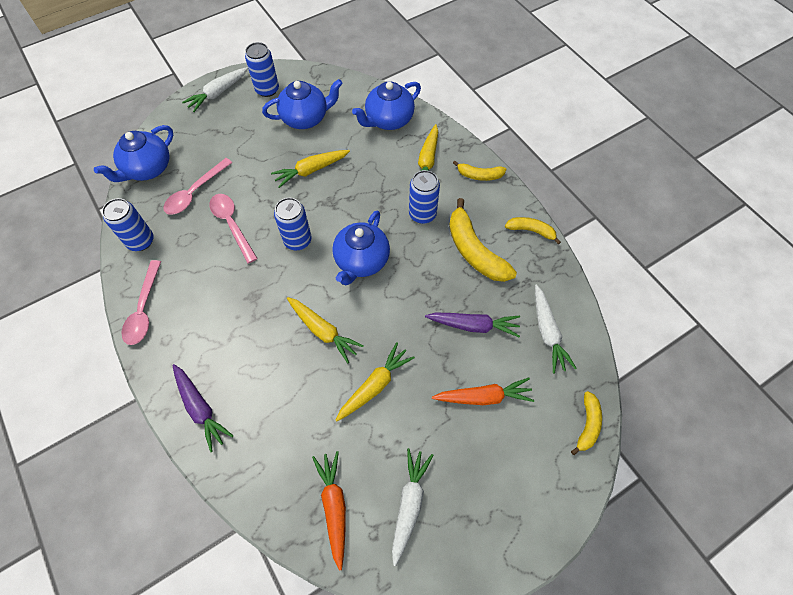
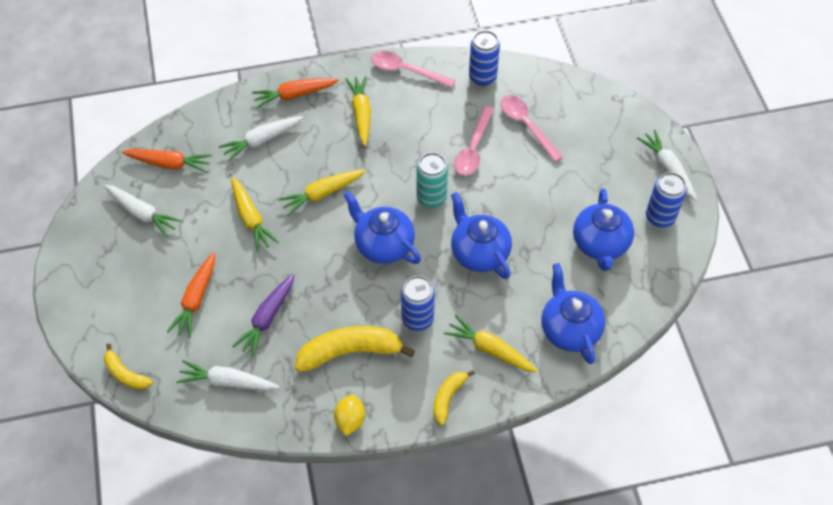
camera: 110 degrees right, 5 degrees down
blue teapot [94,125,173,182] -> blue teapot moved to [451,192,512,279]
purple carrot [172,364,234,452] -> orange carrot [252,78,339,108]
pink spoon [209,194,258,264] -> pink spoon turned 120 degrees clockwise [454,106,494,175]
yellow carrot [271,150,350,188] -> yellow carrot moved to [345,76,371,146]
blue can [274,198,312,250] -> turquoise can [417,153,448,208]
yellow banana [505,217,561,244] -> yellow lemon [334,394,365,436]
none -> white carrot [218,116,303,162]

